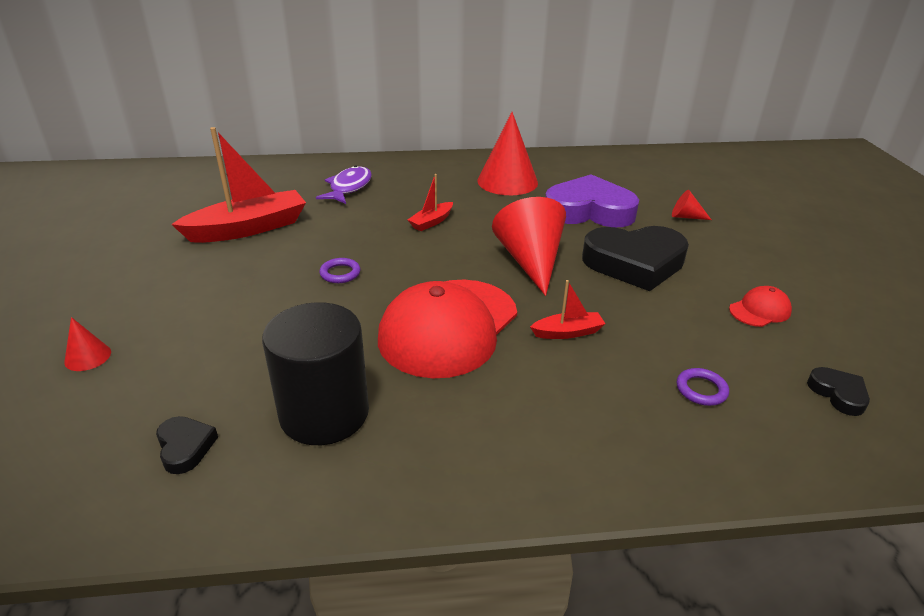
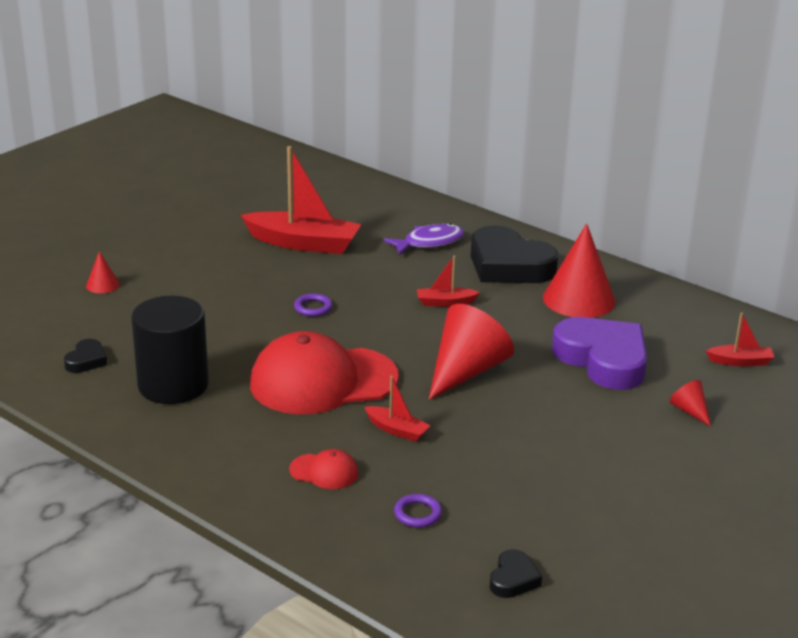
camera: 45 degrees right, 5 degrees down
black heart [582,226,689,291] -> black heart moved to [471,225,558,283]
red cap [729,286,792,327] -> red cap moved to [289,449,358,489]
none -> red boat [706,312,775,366]

